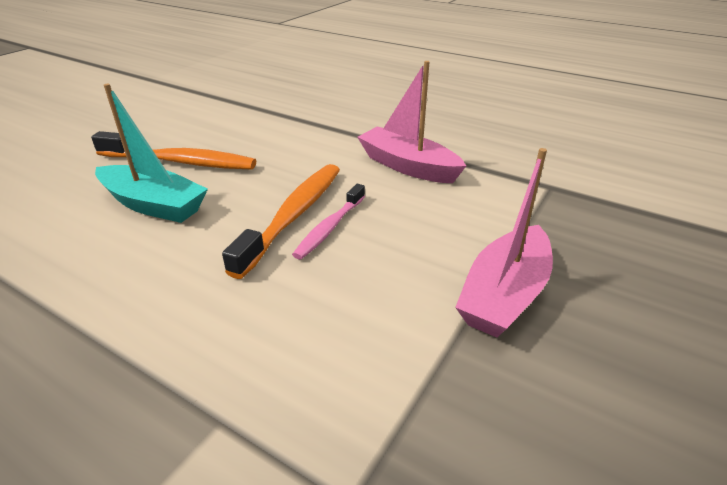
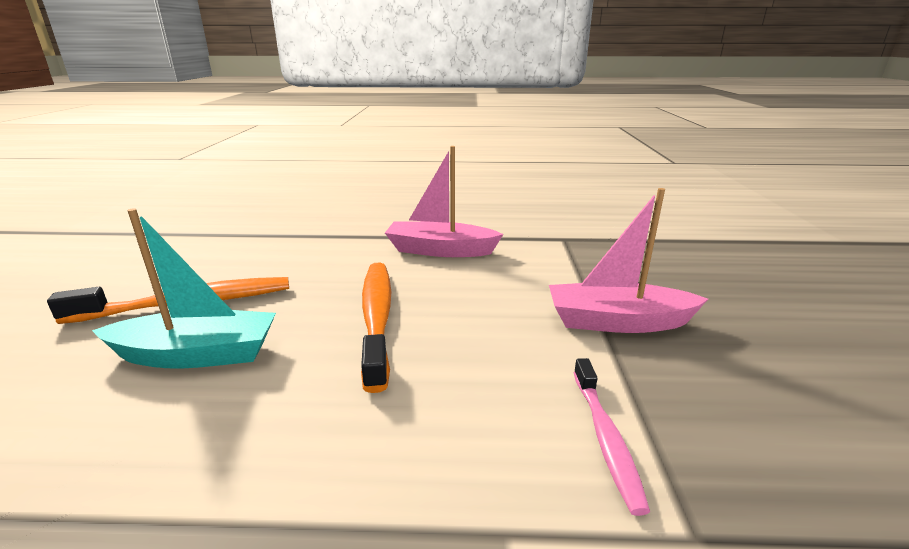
camera: 30 degrees left, 10 degrees down
pink toothbrush [292,184,365,260] -> pink toothbrush moved to [574,358,650,516]
pink boat [455,148,553,338] -> pink boat turned 90 degrees clockwise [549,188,708,333]

